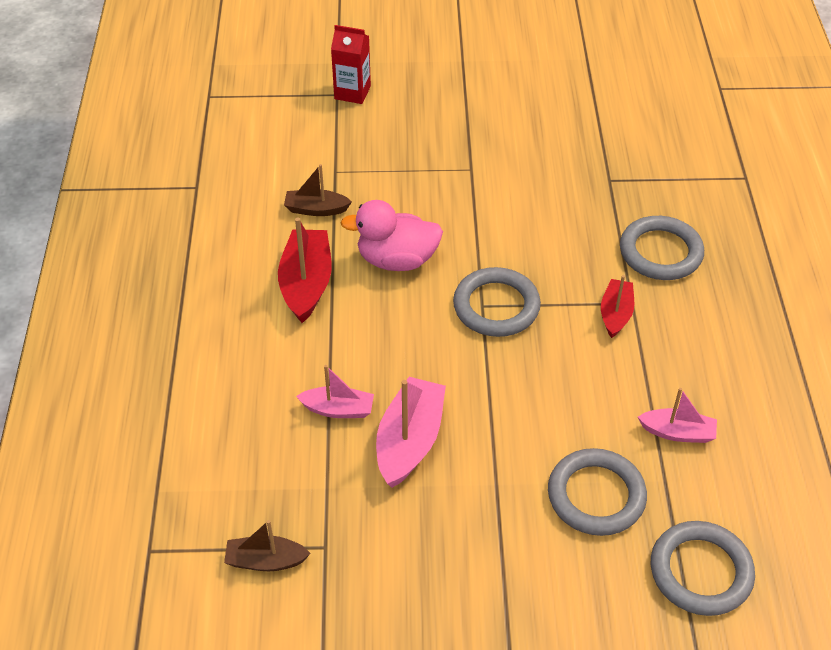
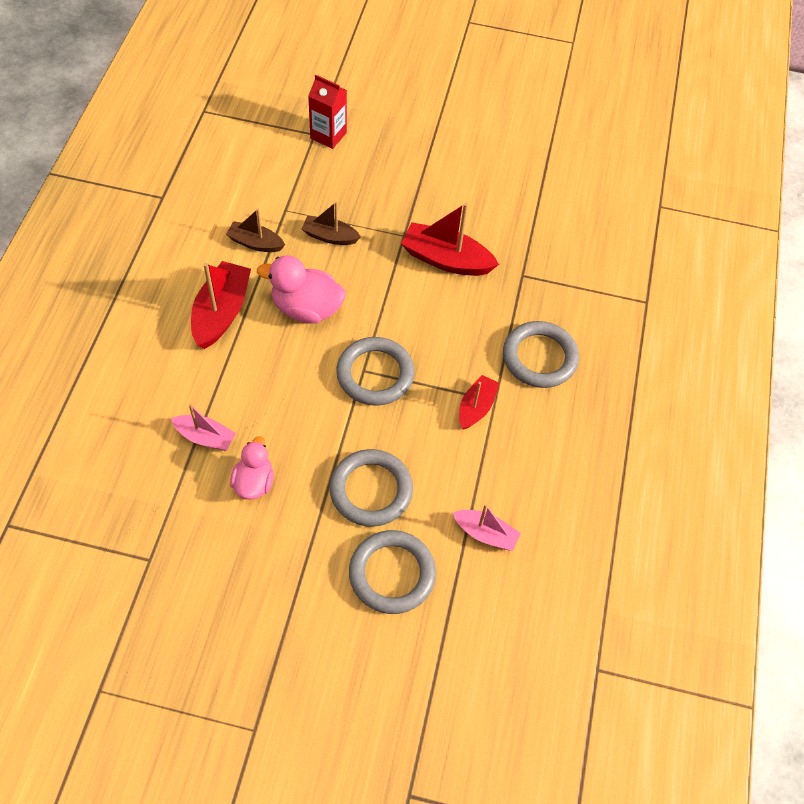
camera: 10 degrees right, 10 degrees up
brown boat [224,520,311,571] -> brown boat moved to [302,202,361,245]
pink boat [376,377,446,488] -> pink duck [230,436,274,499]
grey ring [651,521,755,616] -> grey ring moved to [329,449,413,527]
none -> red boat [401,203,499,276]

